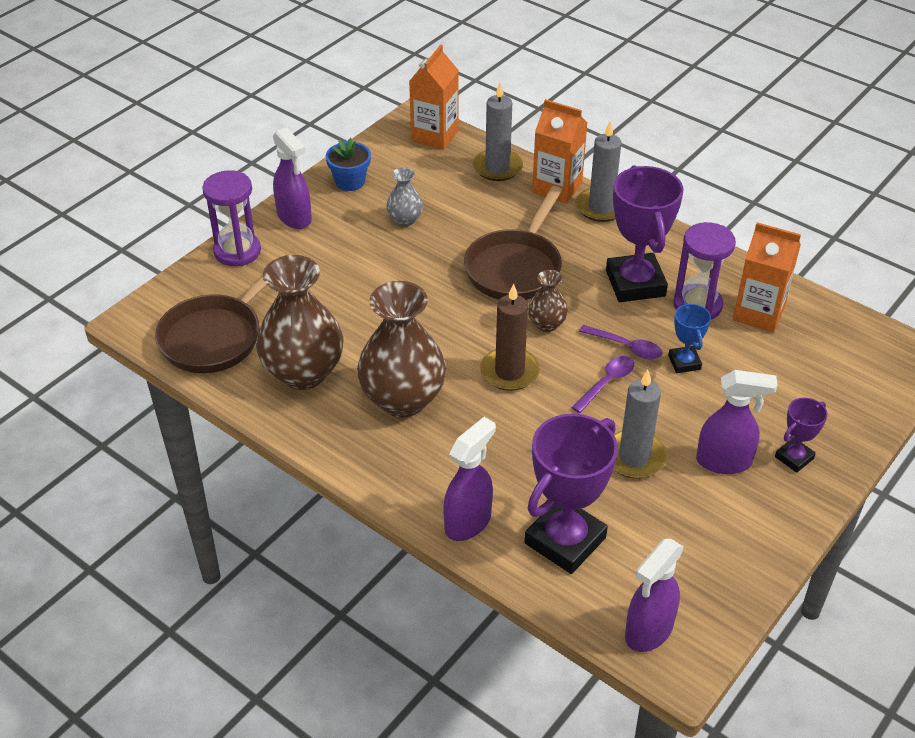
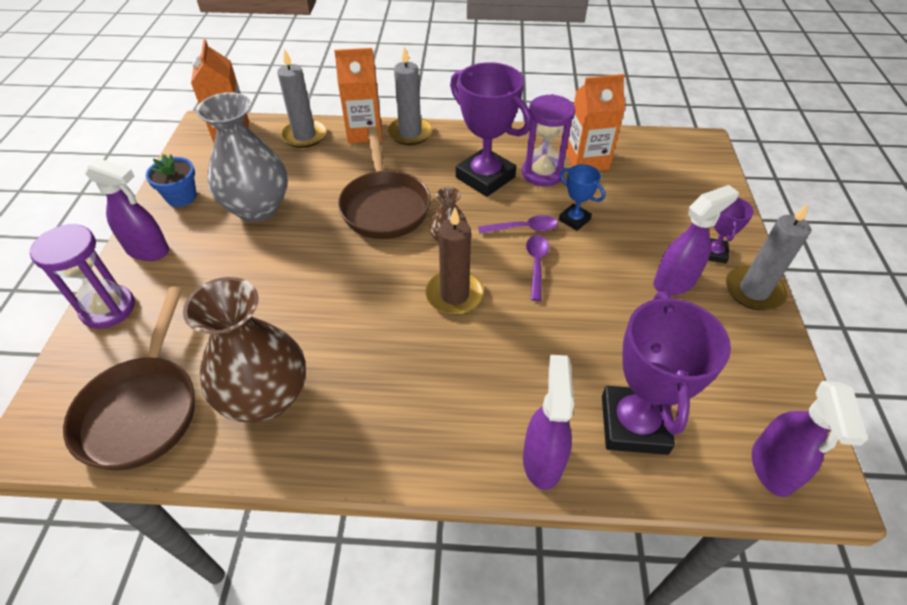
camera: 35 degrees left, 5 degrees up
brown vase [357,281,446,417] -> none
grey vase [386,167,423,227] -> grey vase [196,92,288,222], size x2.06
grey candle [613,370,667,479] -> grey candle moved to [726,203,811,311]

